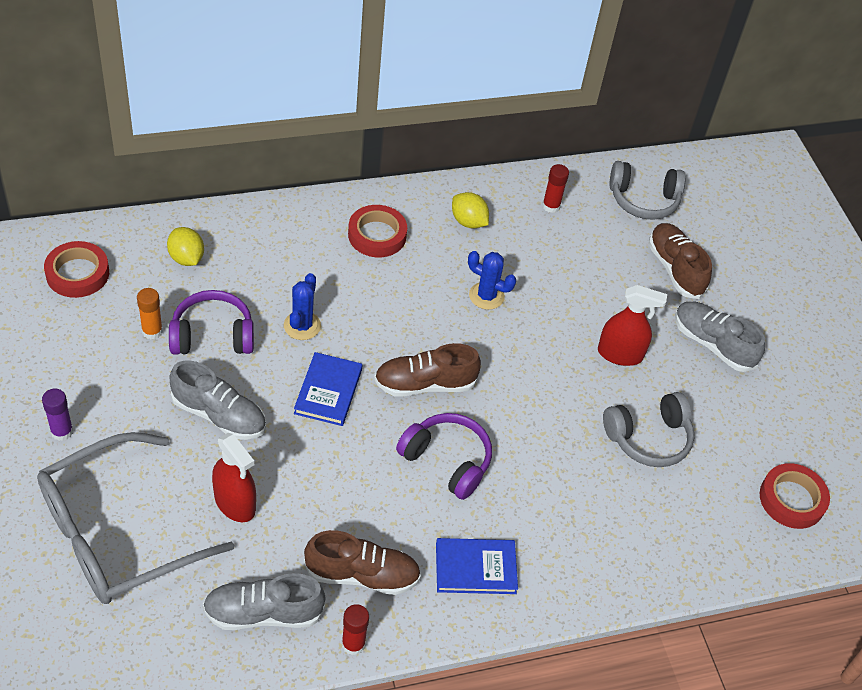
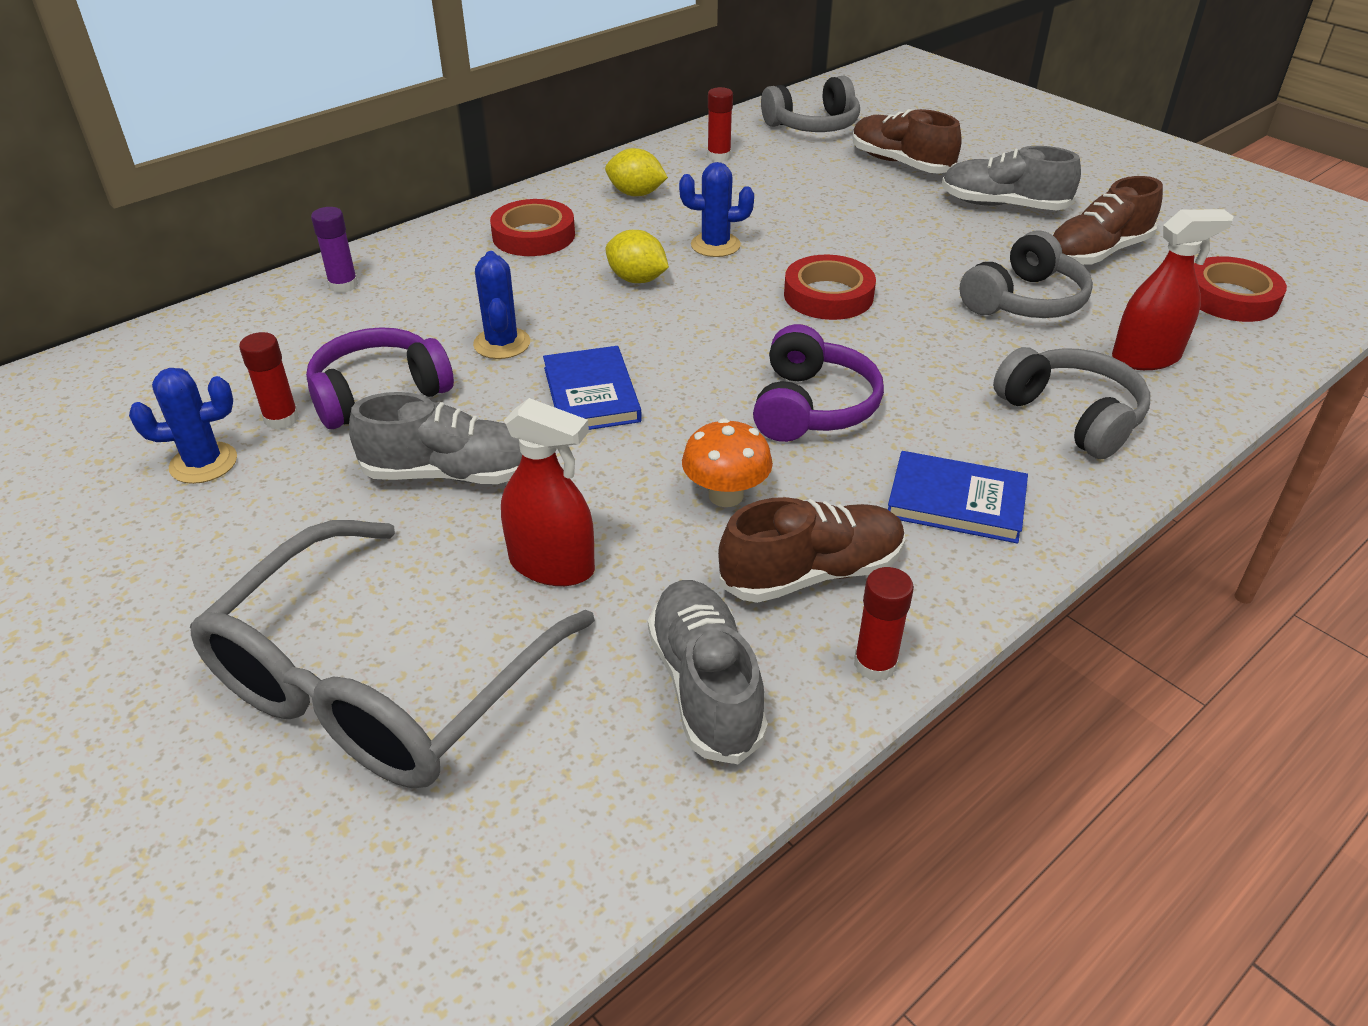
camera: 20 degrees left, 10 degrees down
purple glue stick [42,388,73,441] -> purple glue stick moved to [311,207,358,293]
red tape [44,241,109,298] -> red tape moved to [784,255,876,320]
orange glue stick [137,288,163,339] -> red glue stick [239,332,299,430]
yellow lemon [167,227,204,266] -> yellow lemon moved to [606,230,669,283]
grey shoe [203,573,325,630] -> grey shoe turned 105 degrees clockwise [648,580,768,764]
brown shoe [374,343,481,397] -> brown shoe moved to [1052,176,1163,265]
purple headphones [396,413,492,500] -> purple headphones turned 90 degrees clockwise [753,324,884,442]
blue book [436,538,518,594] -> blue book turned 45 degrees clockwise [888,451,1028,543]
red spray bottle [598,285,667,366] -> red spray bottle moved to [1112,209,1234,370]
none -> blue cactus [129,368,237,484]
none -> orange mushroom [682,418,773,507]
none -> grey headphones [993,347,1150,459]

